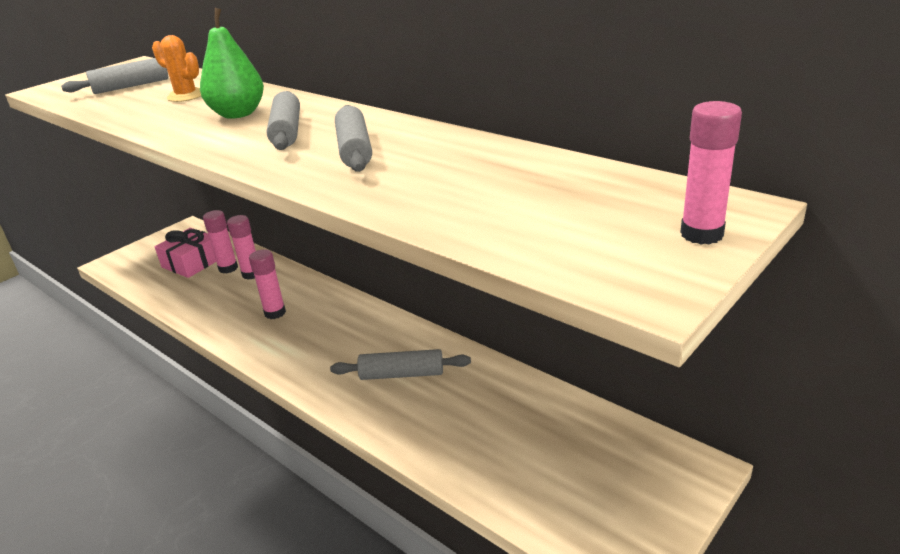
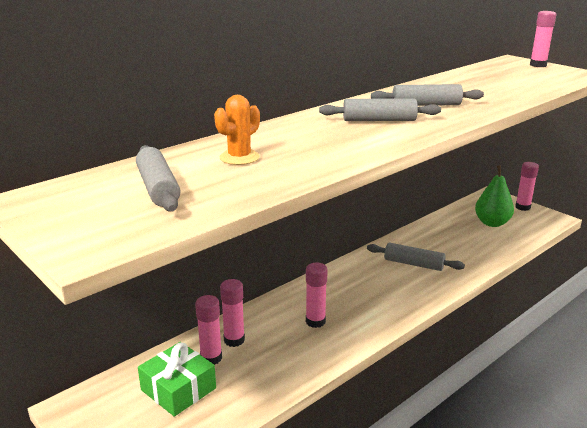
camera: 85 degrees left, 5 degrees down
pink gift [155,228,216,278] -> green gift [138,342,216,417]
green pear [200,8,264,119] -> green pear moved to [475,165,514,227]
grey rolling pin [330,349,471,380] -> grey rolling pin turned 75 degrees counterclockwise [367,243,465,271]
none -> pink glue stick [515,162,539,211]

